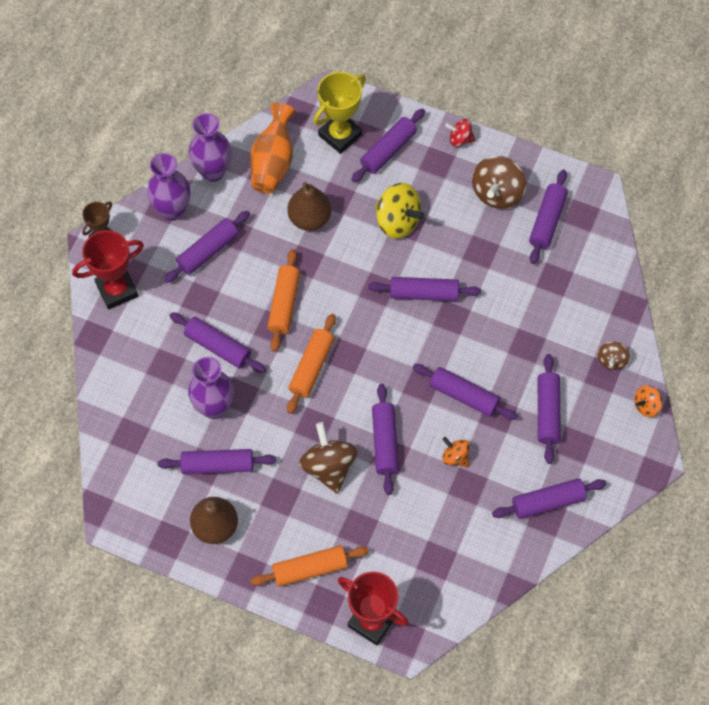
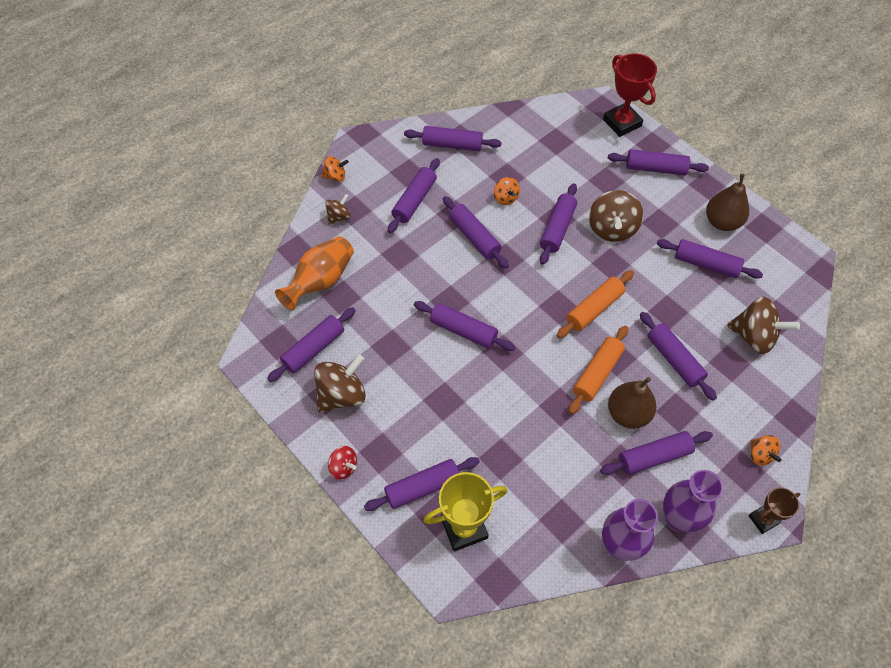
camera: 155 degrees left, 5 degrees down
red trophy [72,230,144,309] -> orange spinning top [751,435,782,466]
purple vase [188,357,234,419] -> none
orange vase [250,103,296,194] -> orange vase moved to [275,236,354,310]
orange rolling pin [250,545,369,587] -> purple rolling pin [608,149,709,176]
brown pear [288,182,331,231] -> brown pear moved to [608,377,656,429]
yellow spinning top [375,183,425,239] -> none
none -> brown spinning top [727,297,800,354]

